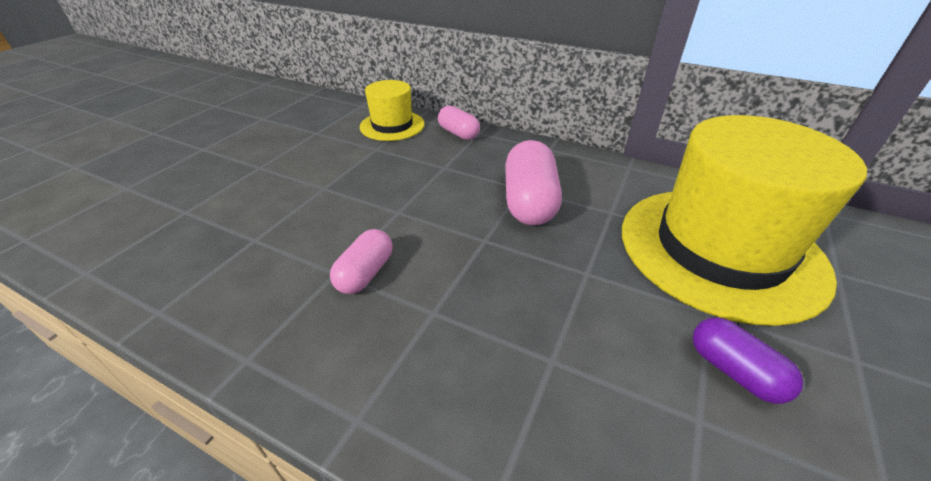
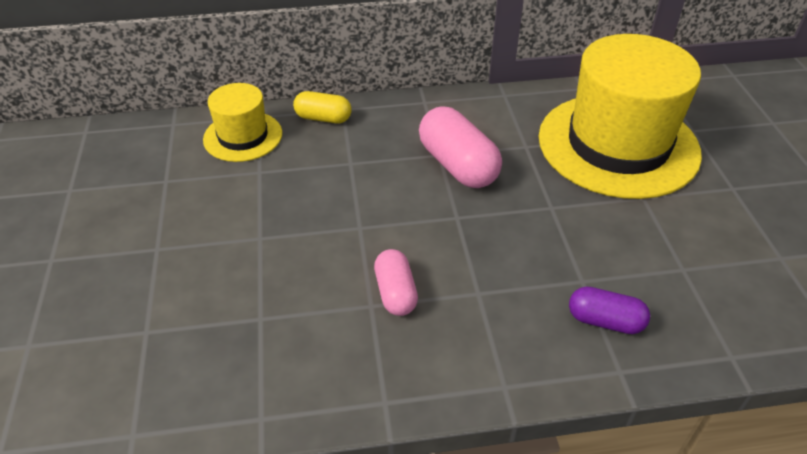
camera: 35 degrees left, 5 degrees up
pink capsule [438,105,480,140] -> yellow capsule [293,91,352,123]
purple capsule [693,317,803,404] -> purple capsule moved to [569,287,650,334]

